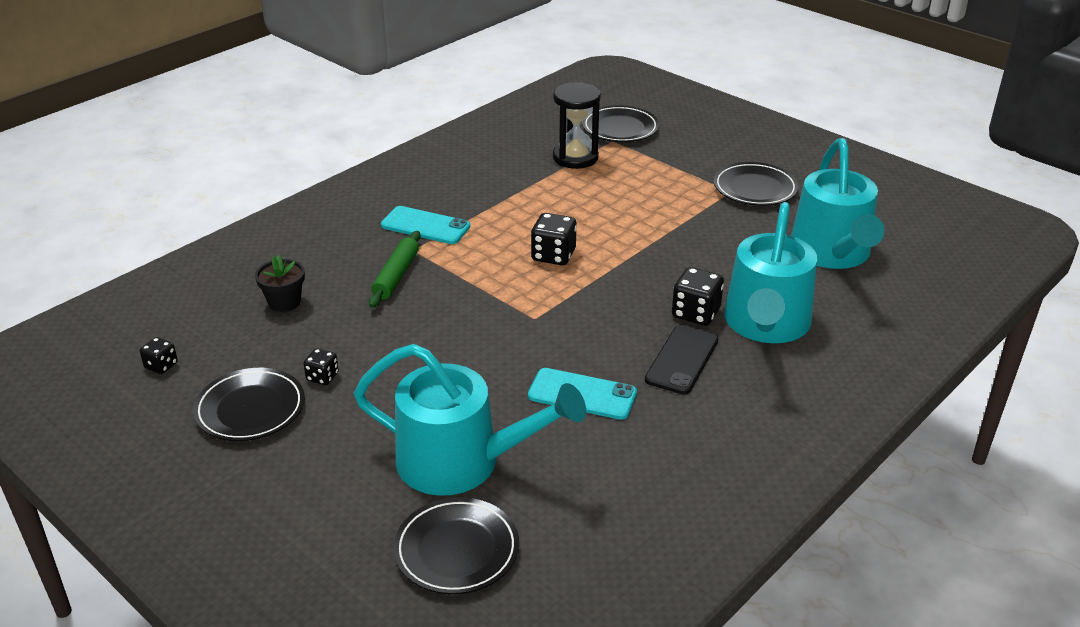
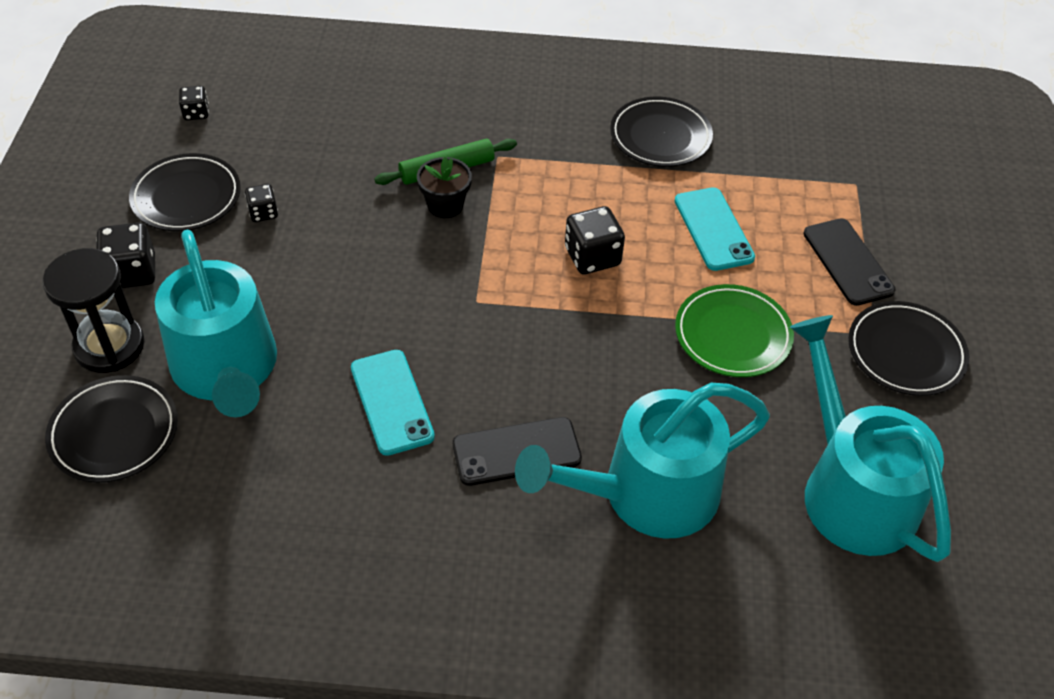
camera: 50 degrees right, 15 degrees up
black flower pot [255,255,305,312] -> black flower pot moved to [417,157,472,218]
turquoise phone [381,206,470,244] -> turquoise phone moved to [675,187,755,271]
black hourglass [553,82,601,169] -> black hourglass moved to [43,248,144,373]
black plate [582,105,659,142] -> black plate moved to [610,97,713,167]
black dice [672,267,724,326] -> black dice moved to [96,222,155,288]
turquoise watering can [791,138,885,269] -> turquoise watering can turned 105 degrees clockwise [790,315,951,562]
none -> green plate [675,284,794,377]
none -> black phone [803,218,896,306]

